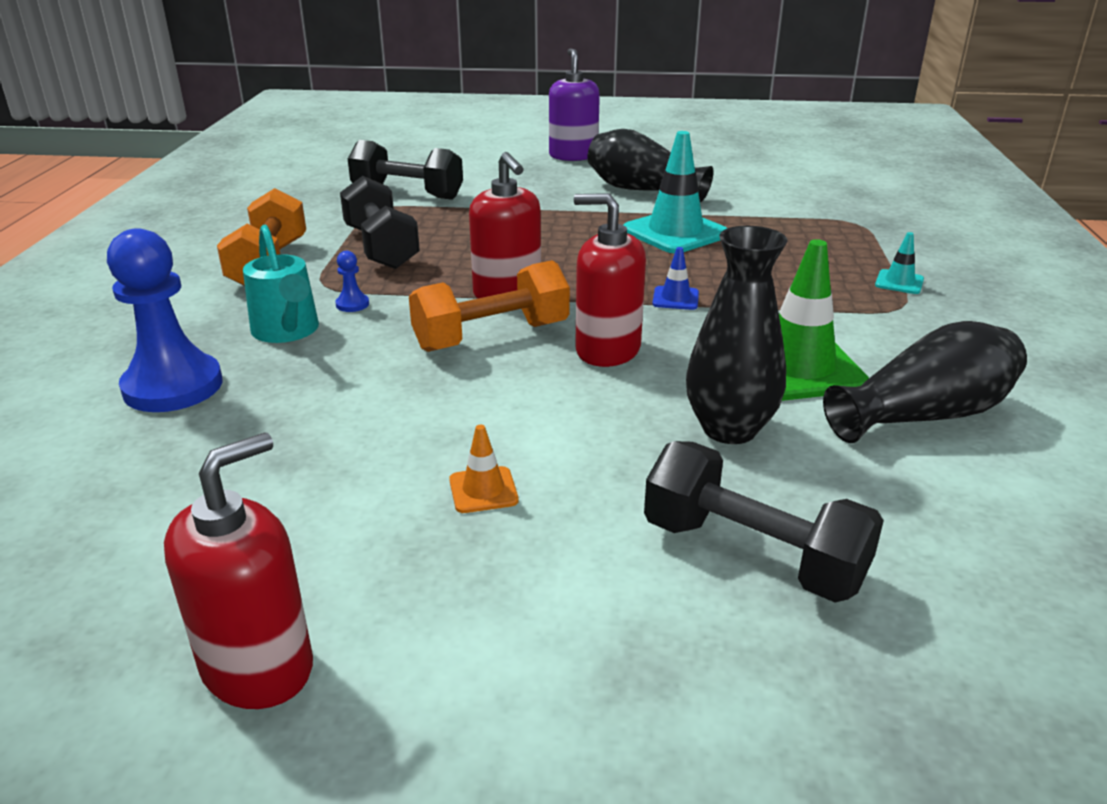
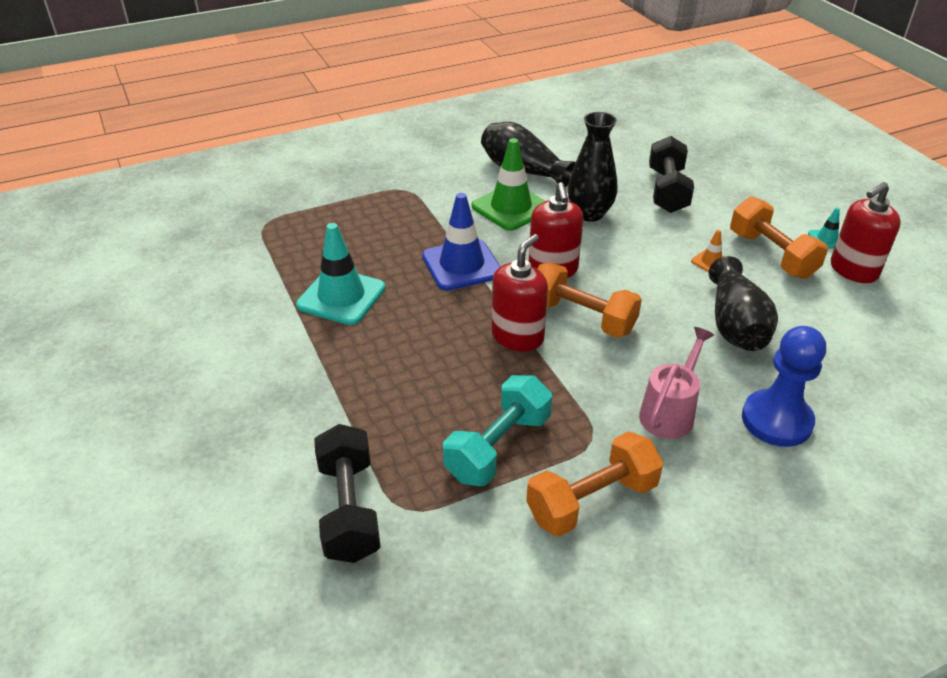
camera: 120 degrees left, 10 degrees up
red soap dispenser [164,432,313,709] -> red soap dispenser turned 45 degrees counterclockwise [831,182,901,283]
turquoise watering can [243,225,319,343] -> pink watering can [639,327,714,439]
blue pawn [335,251,369,312] -> none
black dumbbell [340,176,420,269] -> turquoise dumbbell [443,375,552,486]
purple soap dispenser [549,48,600,161] -> none
black vase [588,129,714,202] -> black vase moved to [709,256,778,351]
blue traffic cone [652,247,699,310] -> blue traffic cone [422,193,500,291], size x2.15
turquoise traffic cone [875,232,924,294] -> turquoise traffic cone moved to [808,208,840,249]
none -> orange dumbbell [730,196,828,279]

